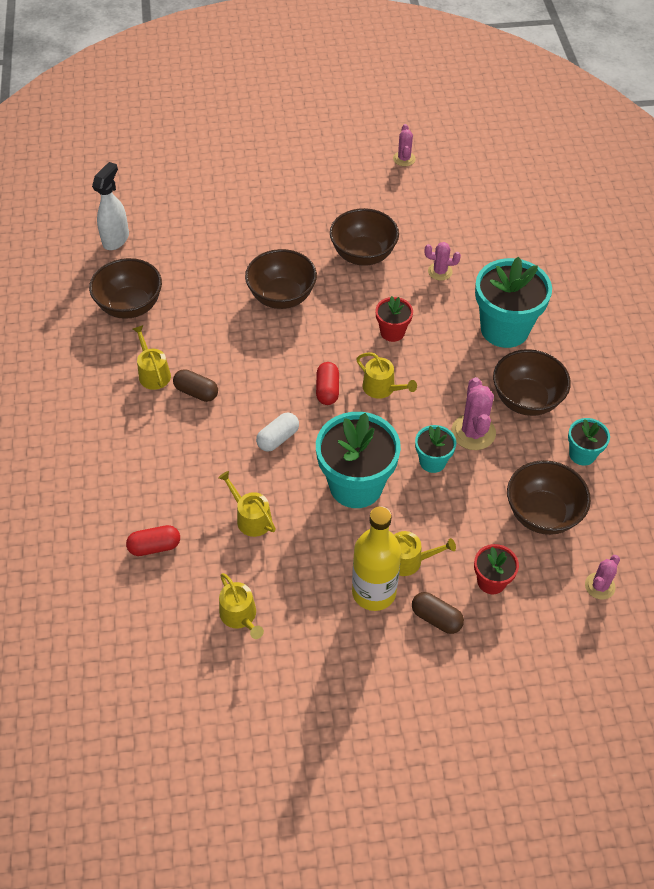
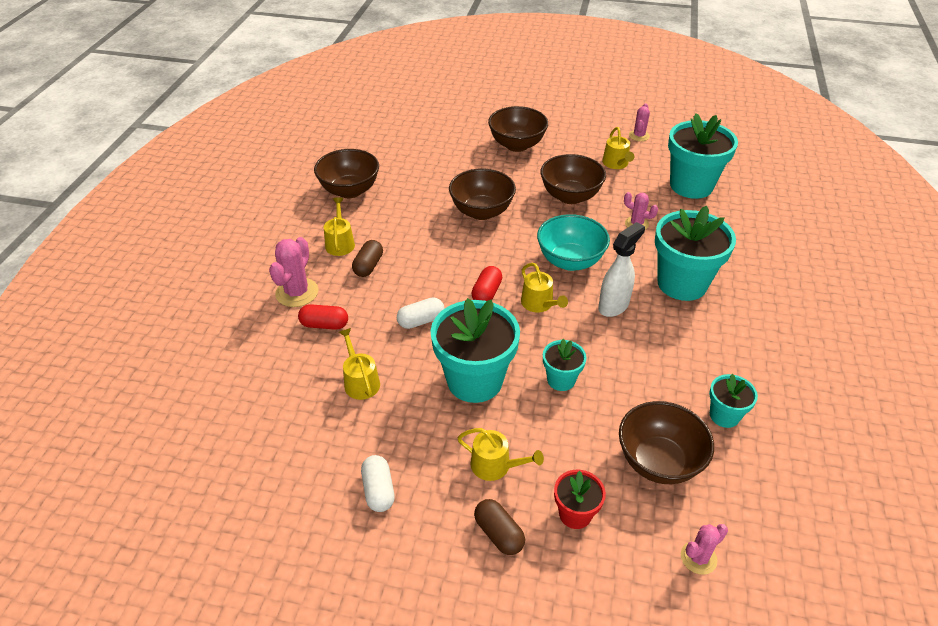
camera: 20 degrees right, 10 degrees down
white spray bottle [92,162,129,250] -> white spray bottle moved to [598,222,645,317]
red capsule [126,525,180,556] -> red capsule moved to [298,304,348,330]
brown capsule [173,369,218,402] -> brown capsule turned 60 degrees clockwise [352,240,383,277]
yellow watering can [219,573,264,639] -> yellow watering can moved to [602,127,634,169]
yellow bottle [352,506,401,611] -> none
red flower pot [376,296,413,342] -> turquoise bowl [537,214,610,271]
pink cactus [451,377,496,450] -> pink cactus moved to [269,237,318,307]
brown bowl [493,349,571,416] -> brown bowl moved to [488,106,548,152]
none -> white capsule [361,455,395,512]
none -> turquoise flower pot [668,113,738,199]

